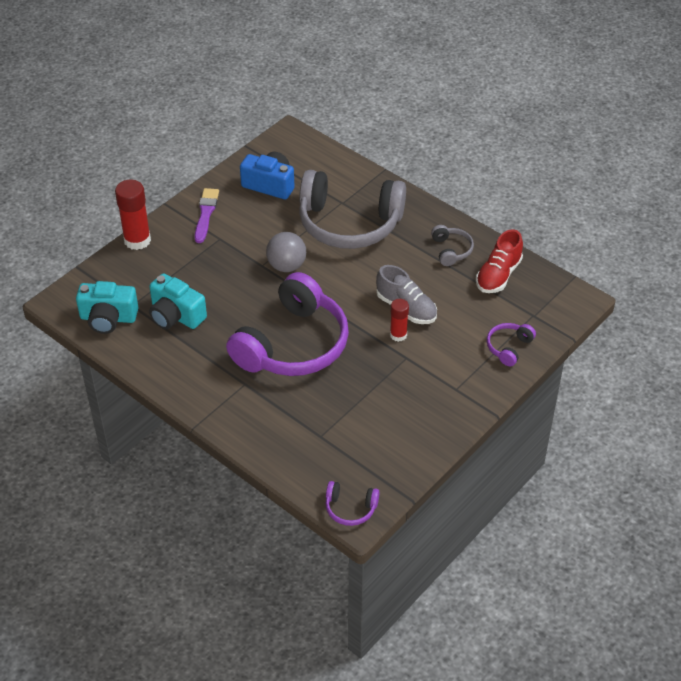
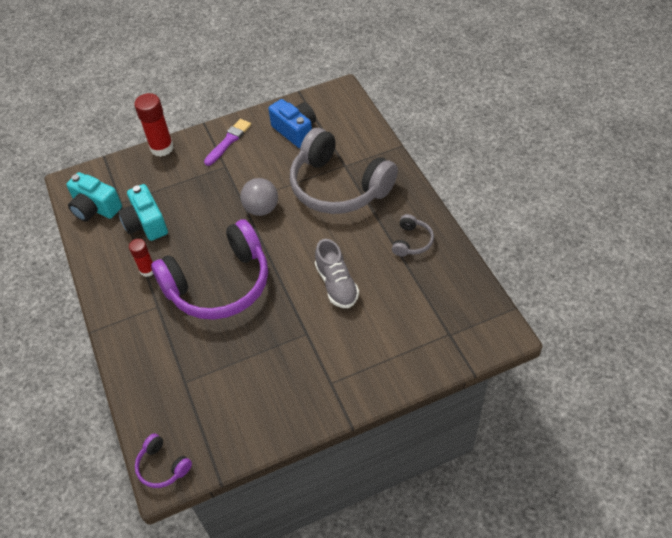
camera: 30 degrees right, 5 degrees up
red glue stick [390,299,409,342] -> red glue stick moved to [129,239,153,277]
red shoe [476,229,523,293] -> none
purple headphones [486,323,536,366] -> none

